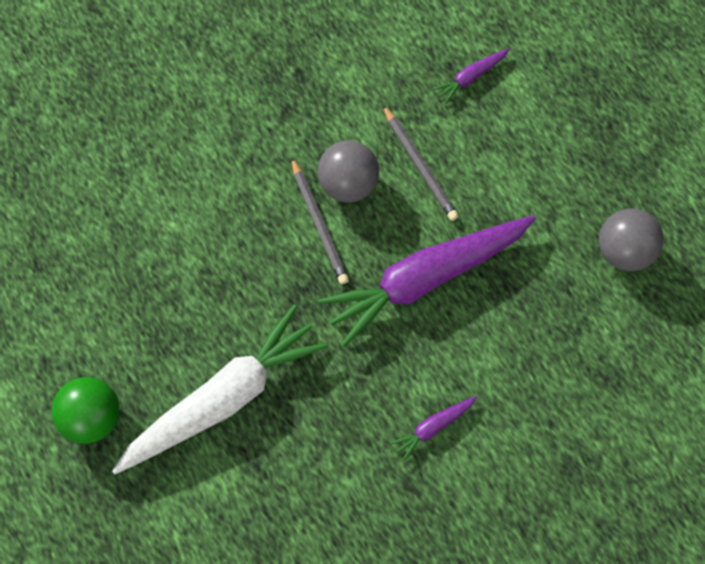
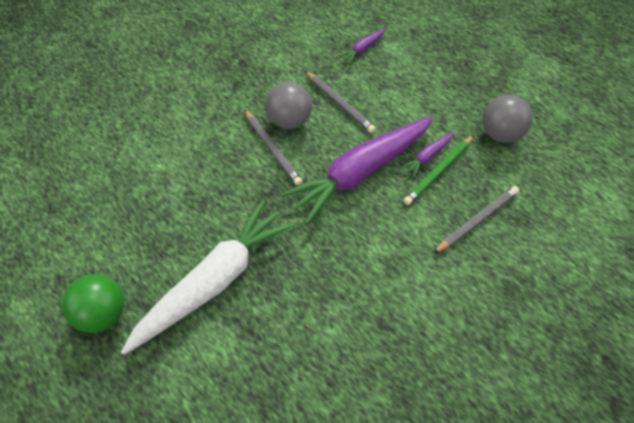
camera: 10 degrees left, 15 degrees down
purple carrot [390,396,477,462] -> purple carrot moved to [401,132,453,178]
none -> green pencil [403,135,474,205]
none -> grey pencil [433,186,519,254]

